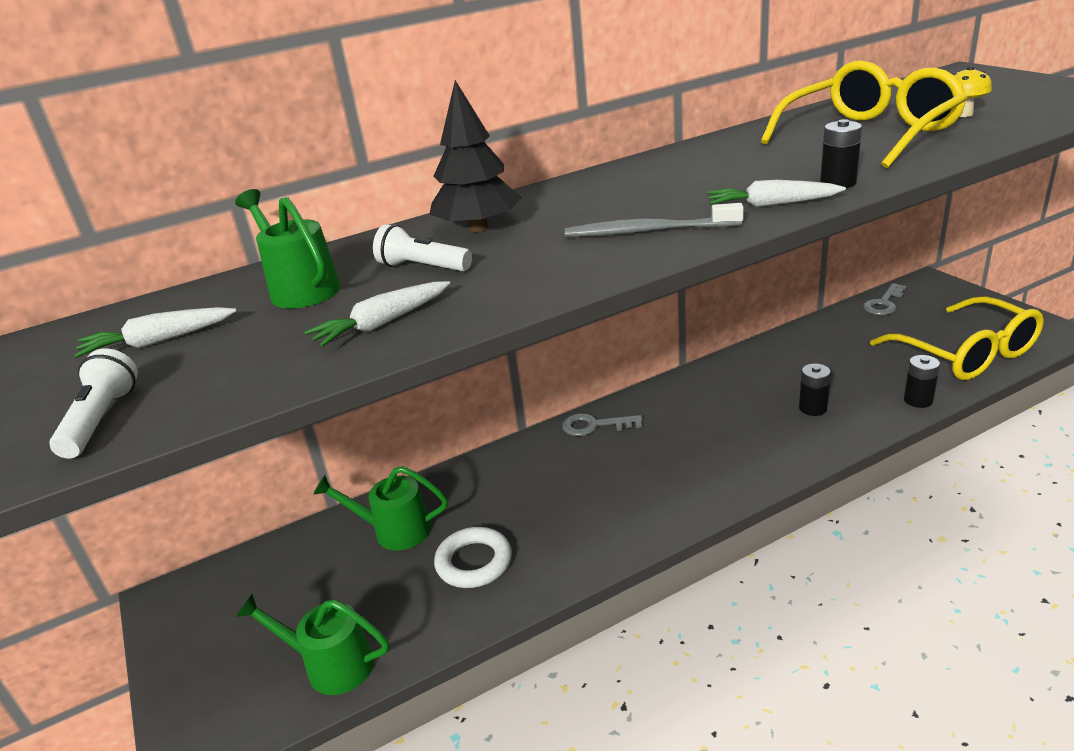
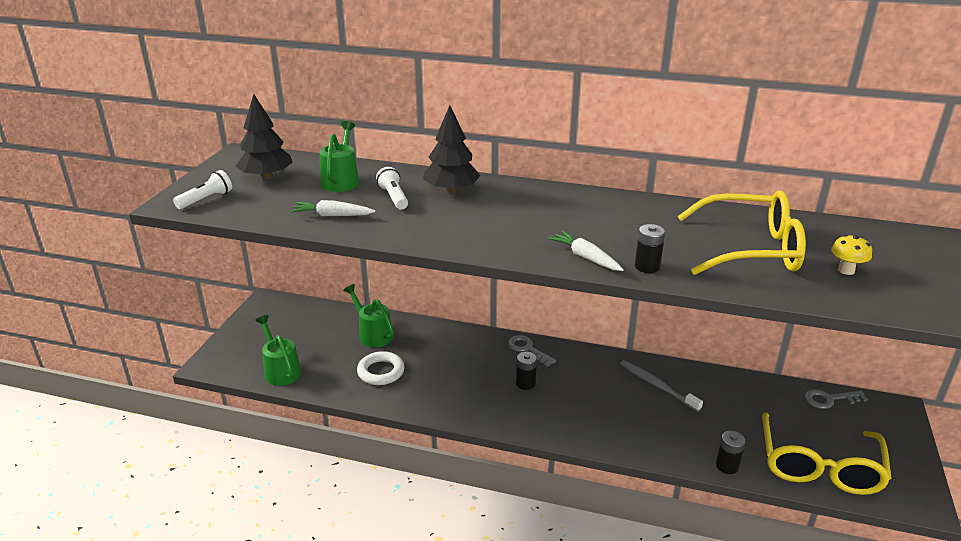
camera: 40 degrees right, 0 degrees up
white carrot [74,307,236,358] -> black tree [236,94,293,179]
grey toothbrush [565,203,744,237] -> grey toothbrush moved to [620,360,703,412]
black battery [799,364,831,416] -> black battery moved to [516,351,537,390]

